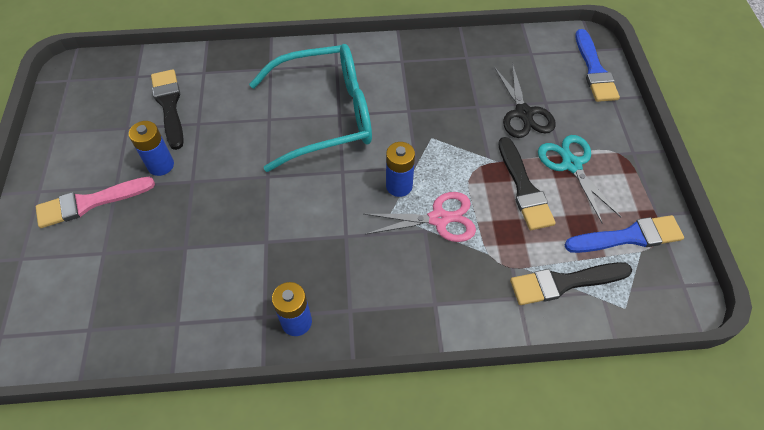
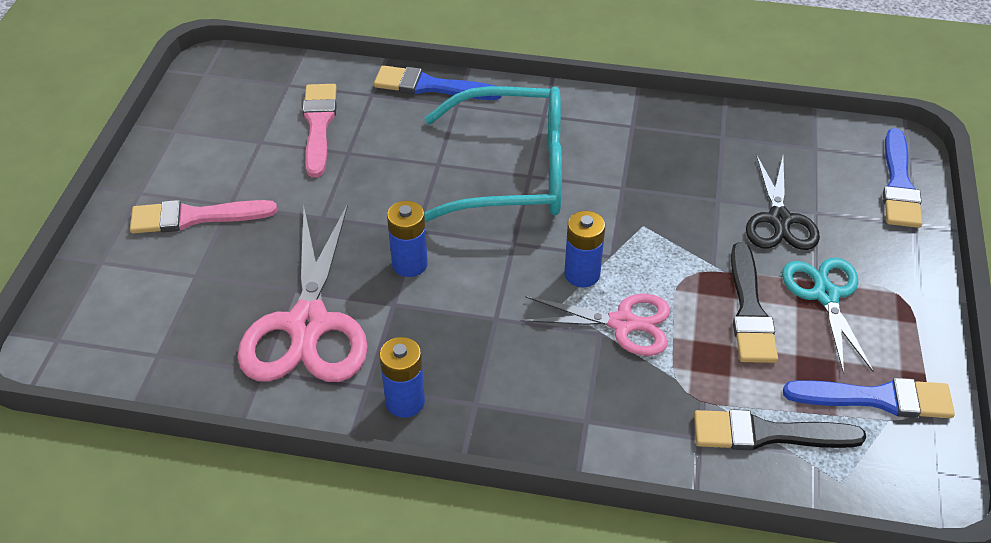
camera: 15 degrees right, 10 degrees down
blue battery [129,121,174,176] -> blue battery moved to [387,201,428,277]
black brush [151,69,184,150] -> pink brush [302,84,337,178]
none -> pink scissors [237,204,368,382]
none -> blue brush [374,65,502,100]

